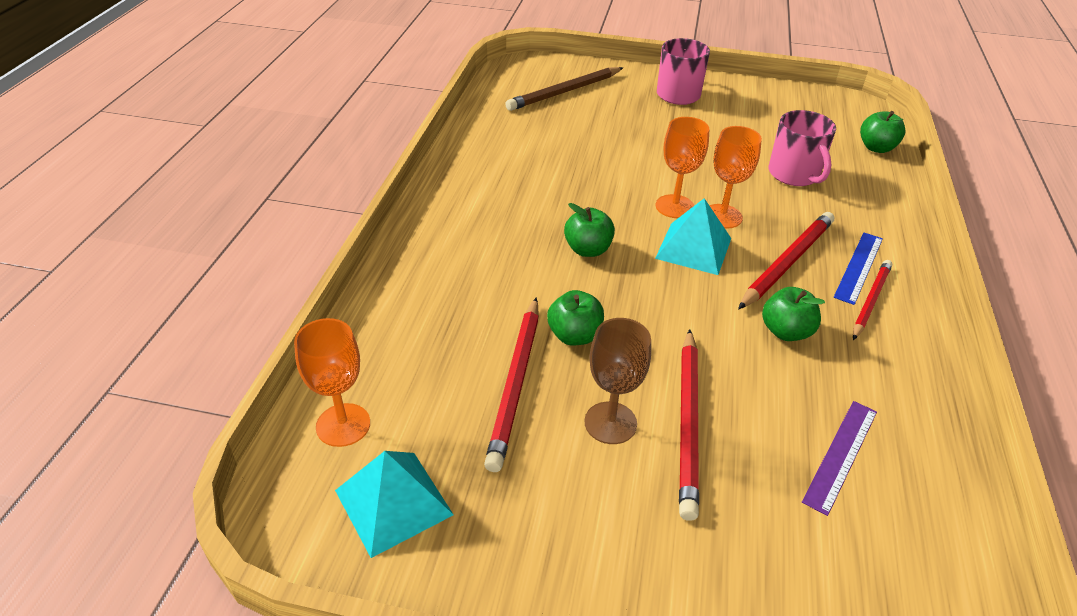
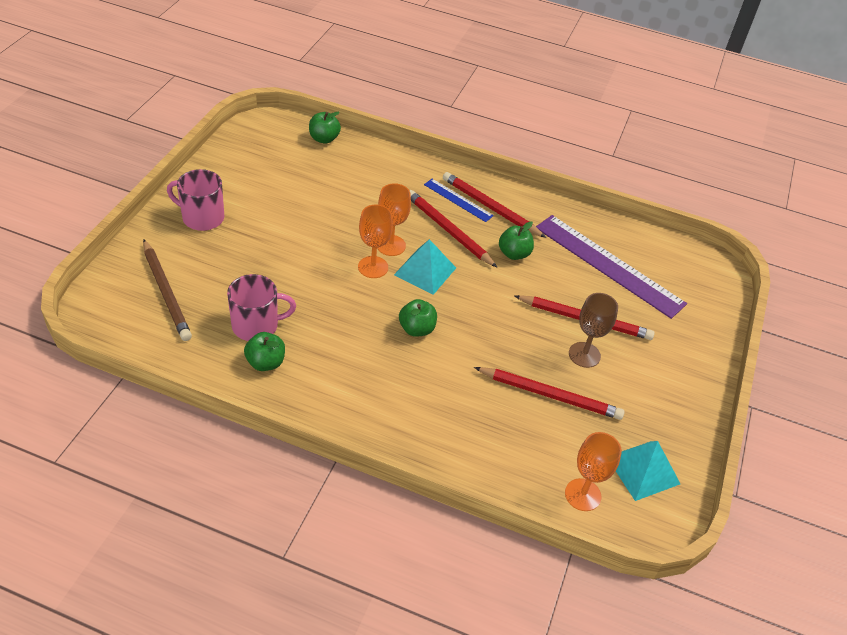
camera: 85 degrees left, 5 degrees up
green apple [547,290,604,345] -> green apple moved to [244,332,285,371]
pink mug [769,110,836,186] -> pink mug moved to [227,274,296,341]
purple ruler [802,401,877,516] -> purple ruler [536,215,687,319], size x2.03
red pencil [853,260,892,340] -> red pencil [443,172,546,238], size x1.50

